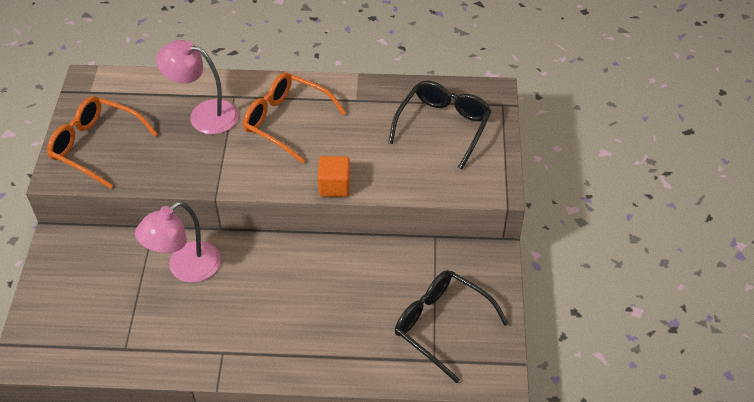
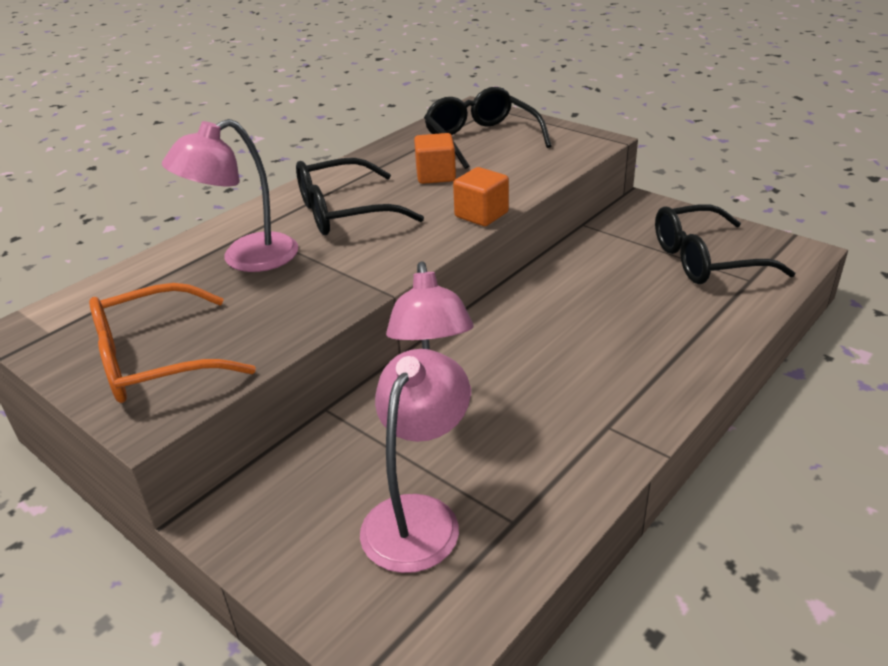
camera: 50 degrees left, 15 degrees down
orange glasses [243,73,346,163] -> black glasses [296,158,424,235]
none -> pink lamp [360,349,471,573]
none -> orange cube [414,133,456,184]

